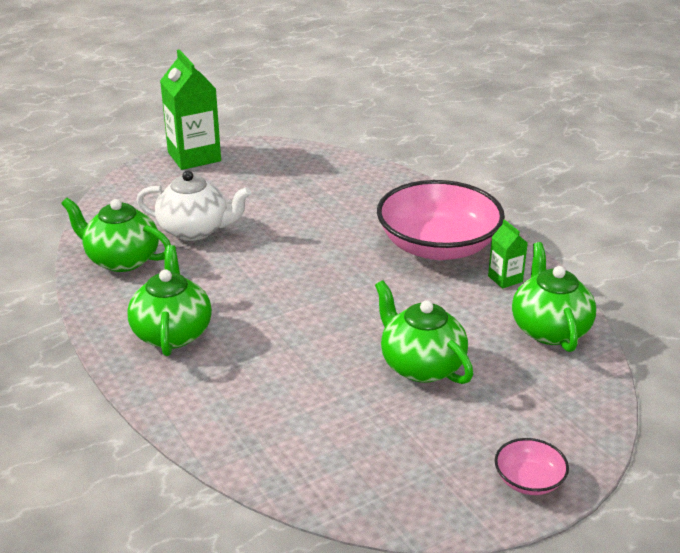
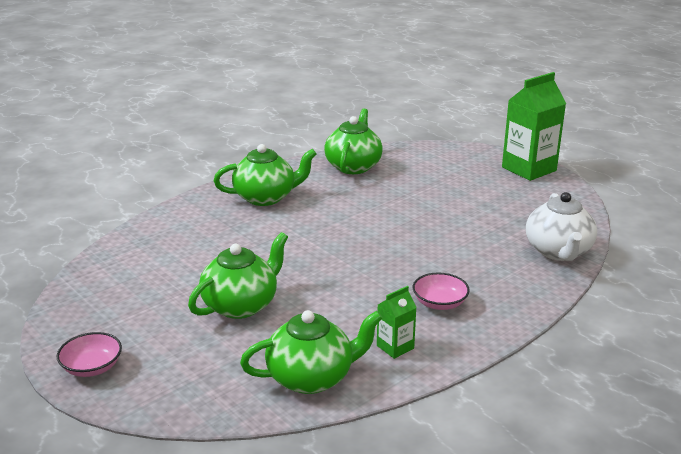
camera: 80 degrees right, 5 degrees down
white teapot [136,171,251,241] -> white teapot moved to [526,192,597,261]
pink bowl [377,180,505,260] -> pink bowl [413,273,470,310], size x0.43

